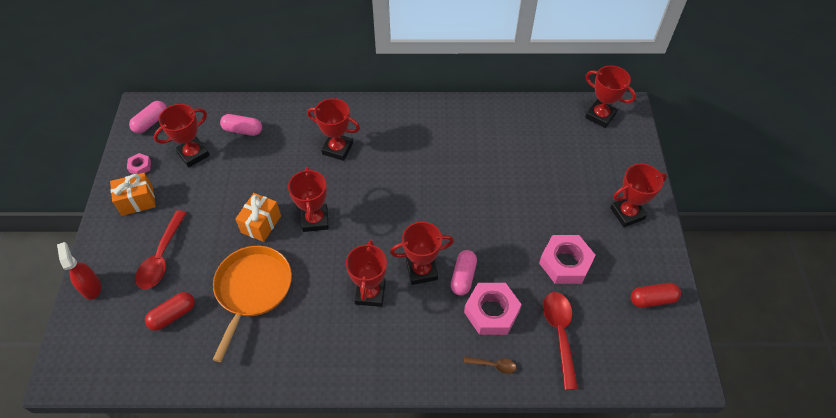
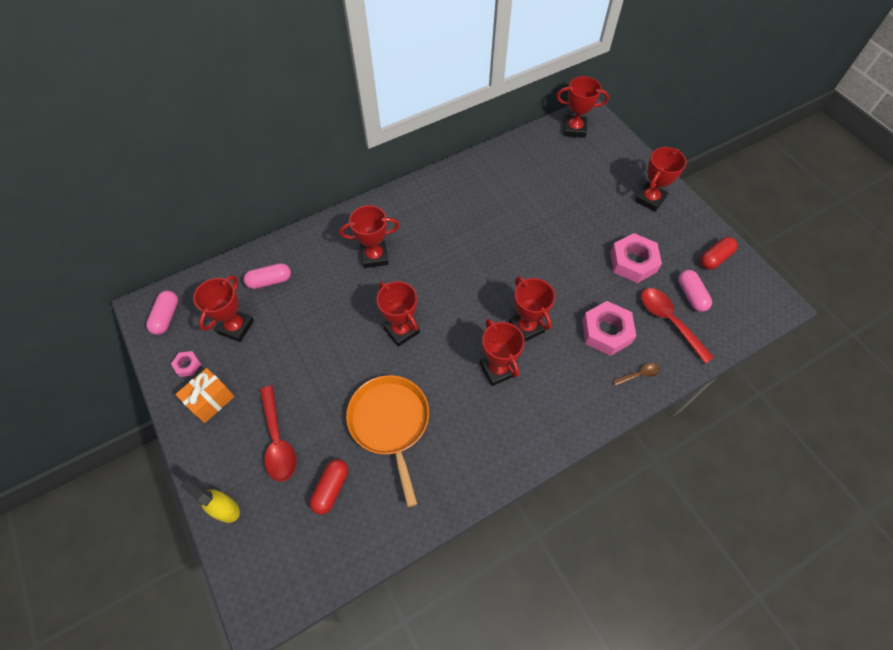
camera: 30 degrees left, 5 degrees up
red spray bottle [57,242,101,300] -> yellow spray bottle [181,479,240,523]
orange gift [235,193,281,242] -> none
red trophy [390,222,454,285] -> red trophy turned 75 degrees counterclockwise [509,277,555,342]
pink capsule [451,250,477,296] -> pink capsule moved to [678,270,712,312]

